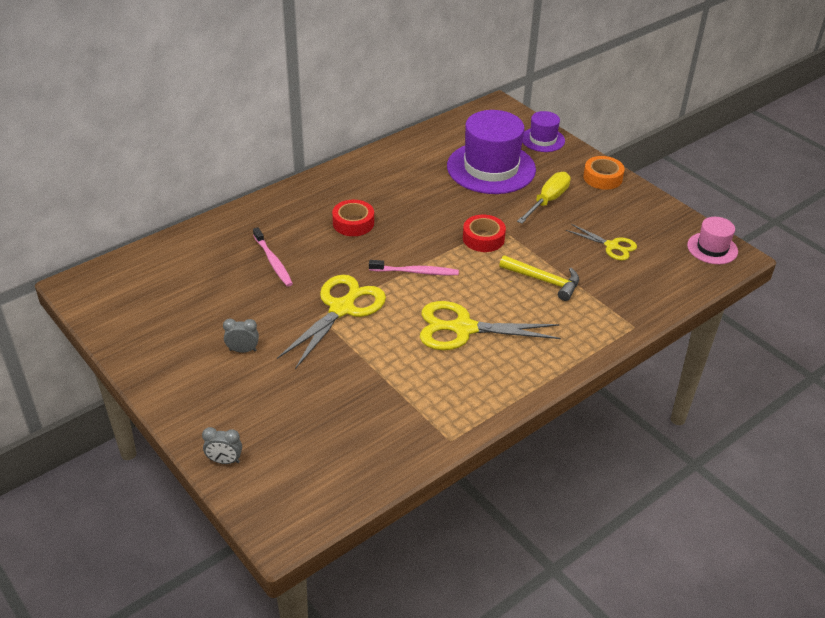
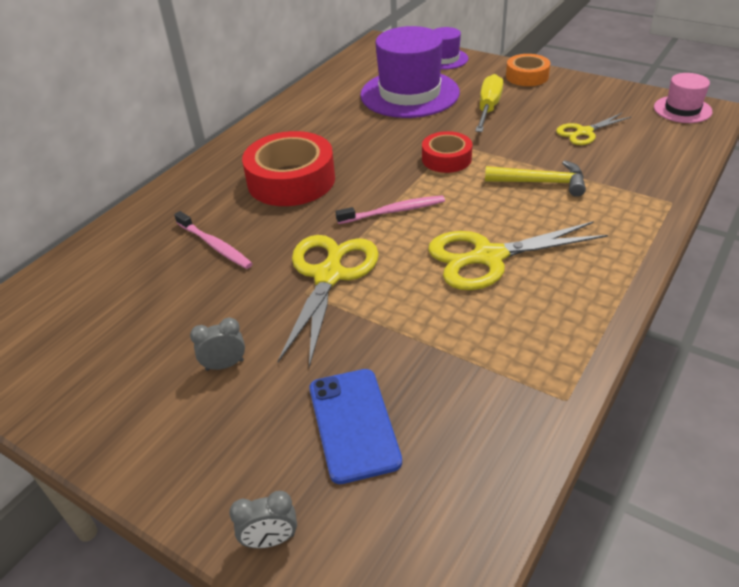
camera: 15 degrees left, 0 degrees up
red tape [332,200,374,236] -> red tape [242,131,335,206], size x1.75
yellow scissors [566,224,637,261] -> yellow scissors turned 135 degrees clockwise [556,113,631,145]
none -> blue phone [310,369,402,484]

